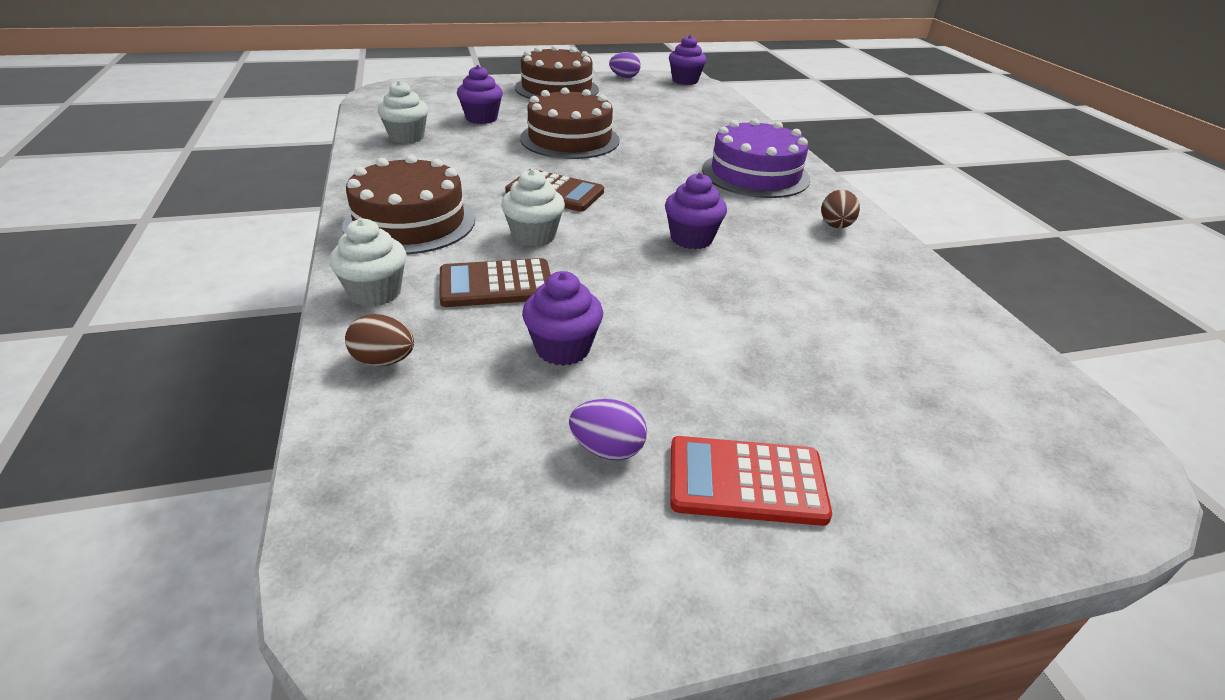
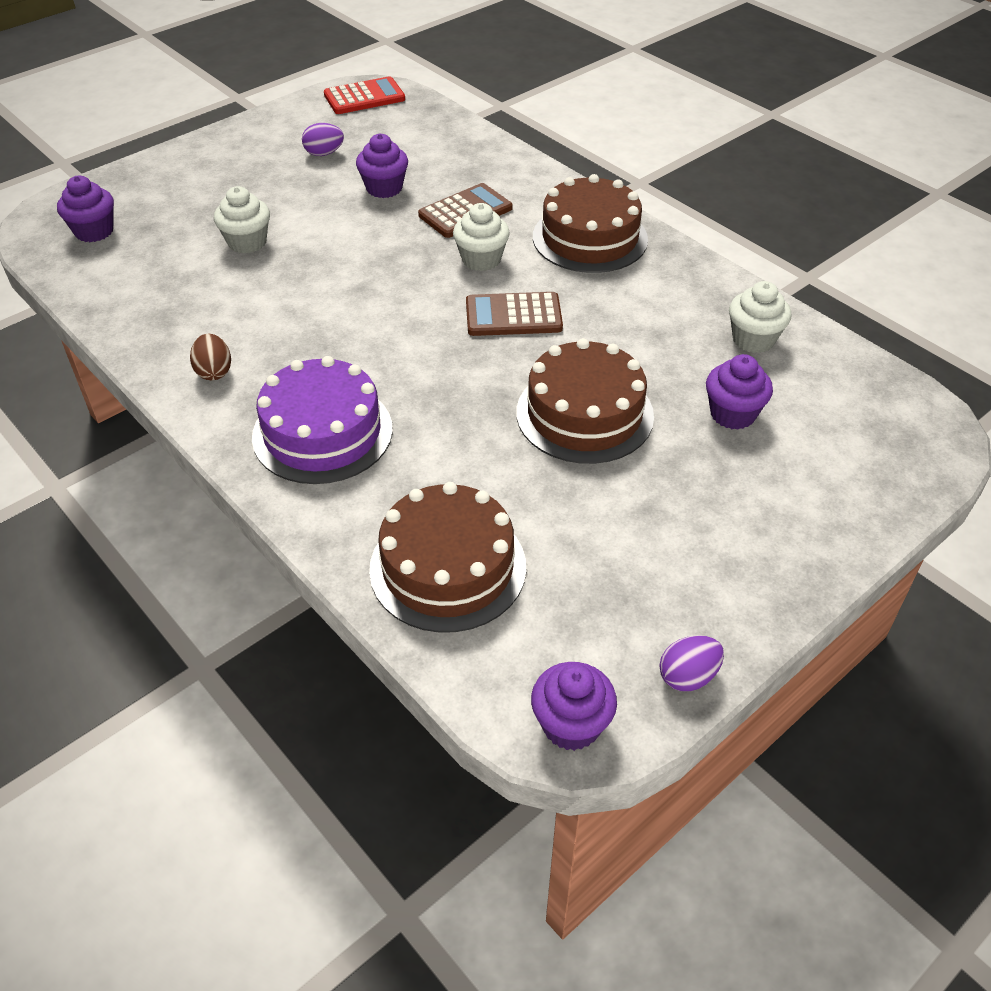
camera: 155 degrees right, 10 degrees up
white cupcake [329,218,406,306] -> white cupcake moved to [214,186,270,254]
brown egg [345,314,414,366] -> none
brown cake [515,45,599,99] -> brown cake moved to [369,482,526,633]
purple cupcake [665,173,727,249] -> purple cupcake moved to [57,176,114,242]
red calculator [670,436,832,526] -> red calculator moved to [324,76,405,114]

